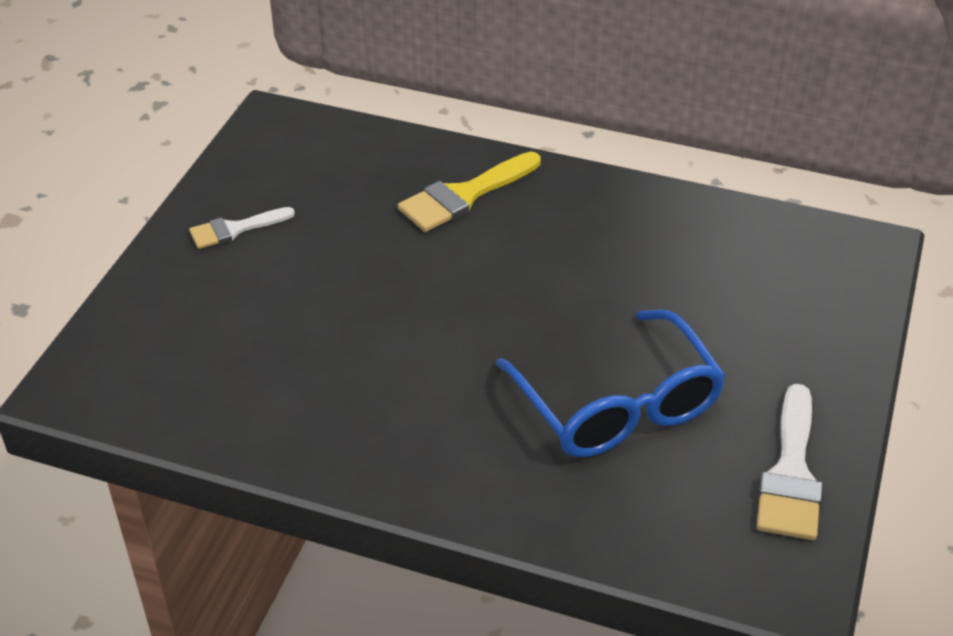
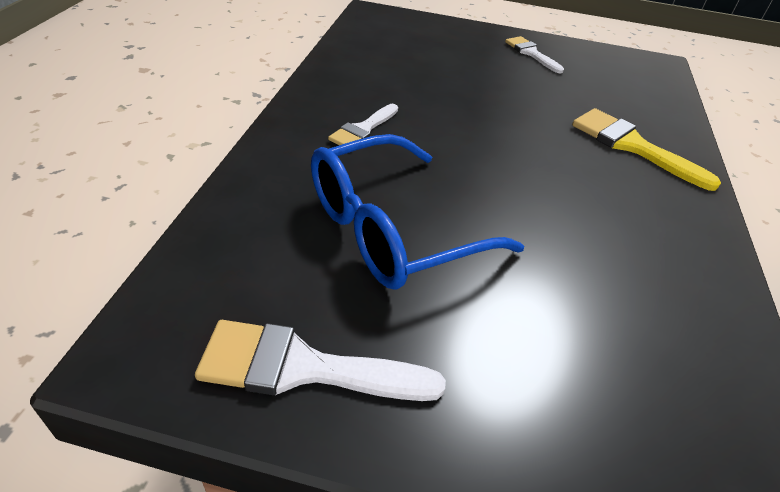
camera: 80 degrees right, 0 degrees up
none -> white brush [328,104,398,145]

